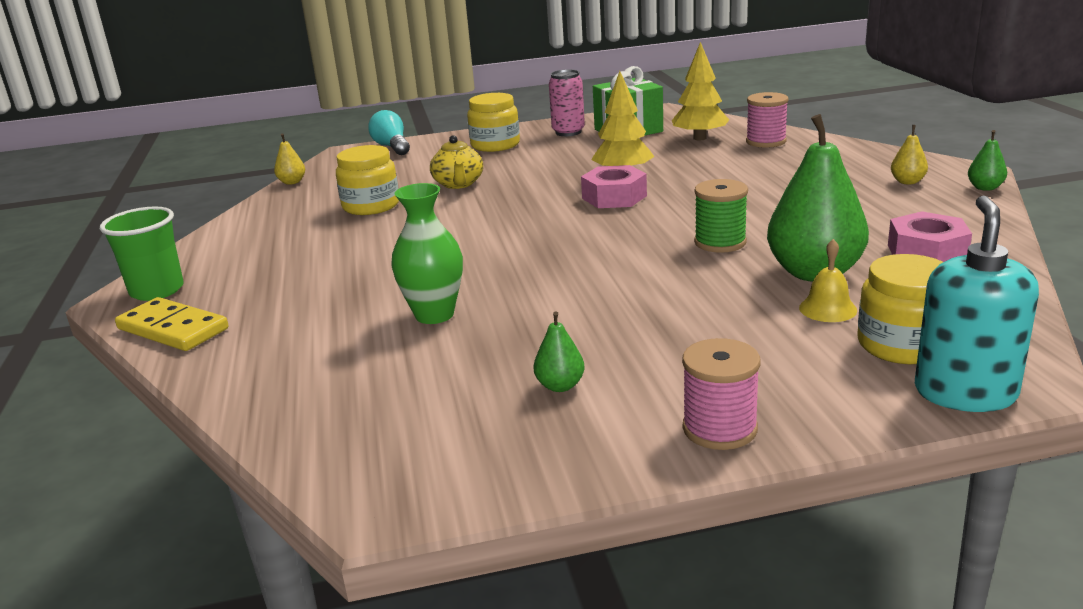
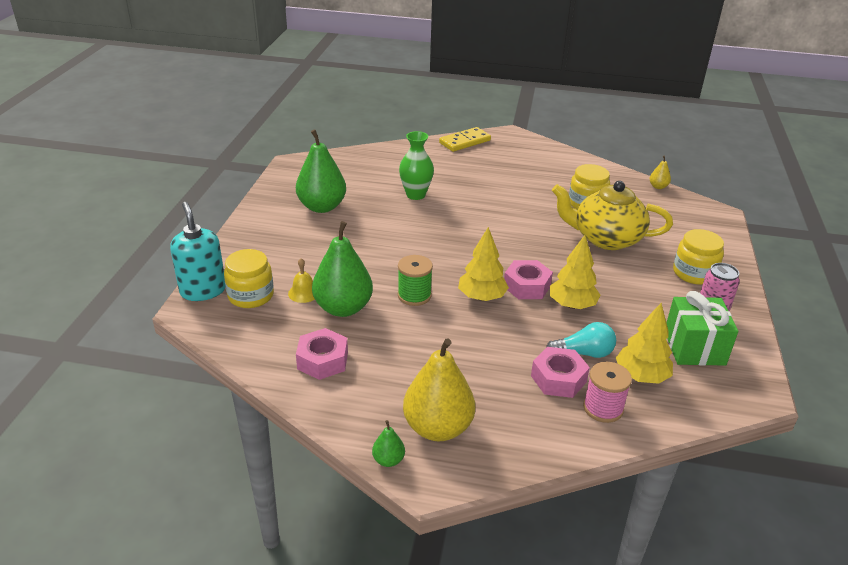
camera: 110 degrees right, 10 degrees up
green cup [100,206,184,301] -> none
turquoise light bulb [368,110,410,155] -> turquoise light bulb moved to [546,322,616,358]
yellow teapot [430,135,483,189] -> yellow teapot [552,181,673,250], size x1.82
green pear [534,311,584,392] -> green pear [296,129,346,213], size x2.27
pink spool [682,338,761,450] -> none
yellow pear [891,125,928,185] -> yellow pear [403,338,475,441], size x2.27
turquoise soap dispenser [915,196,1039,412] -> turquoise soap dispenser turned 150 degrees counterclockwise [170,202,225,301]
none -> yellow tree [458,227,509,301]
none -> pink nut [531,347,590,398]

